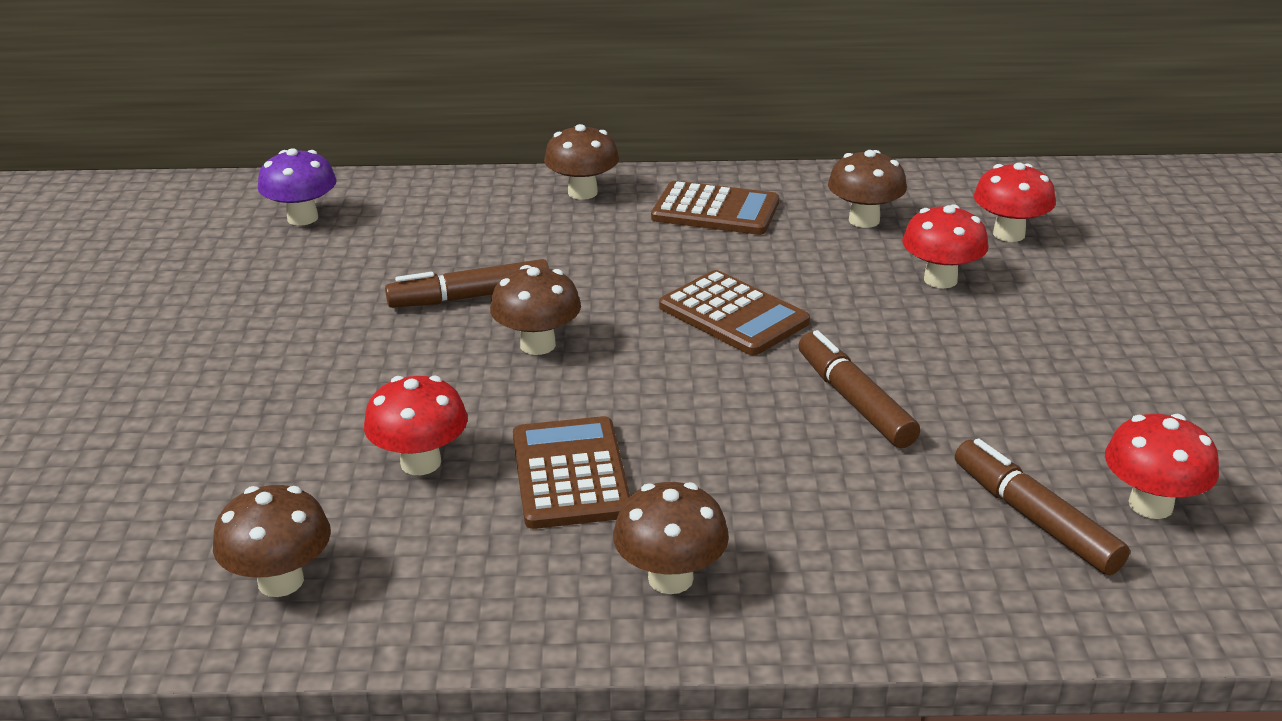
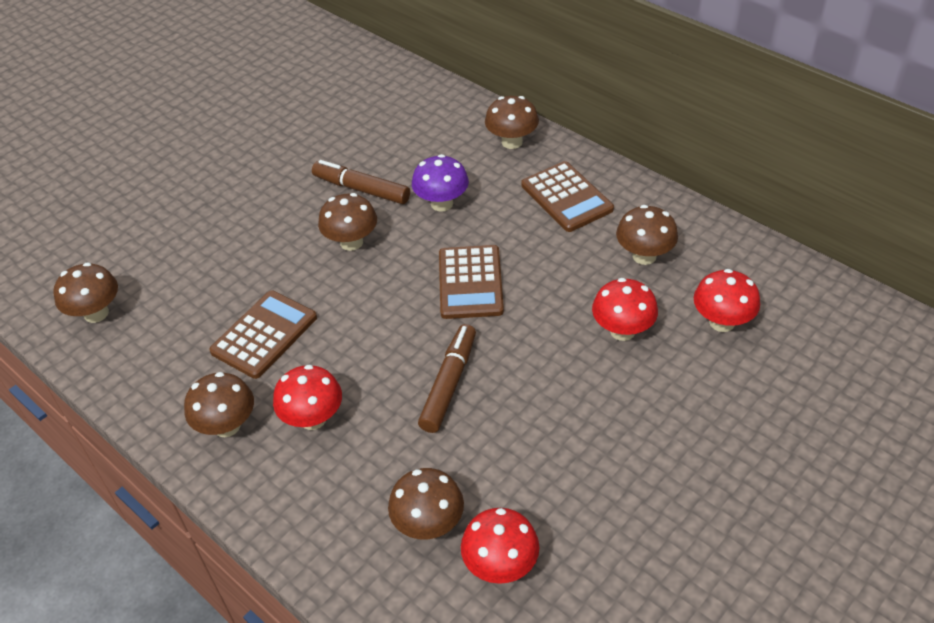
camera: 45 degrees right, 15 degrees up
purple mushroom [258,148,337,226] -> purple mushroom moved to [412,154,469,212]
red mushroom [364,376,468,475] -> red mushroom moved to [273,365,342,430]
brown marker [955,438,1130,575] -> brown mushroom [388,468,464,540]

